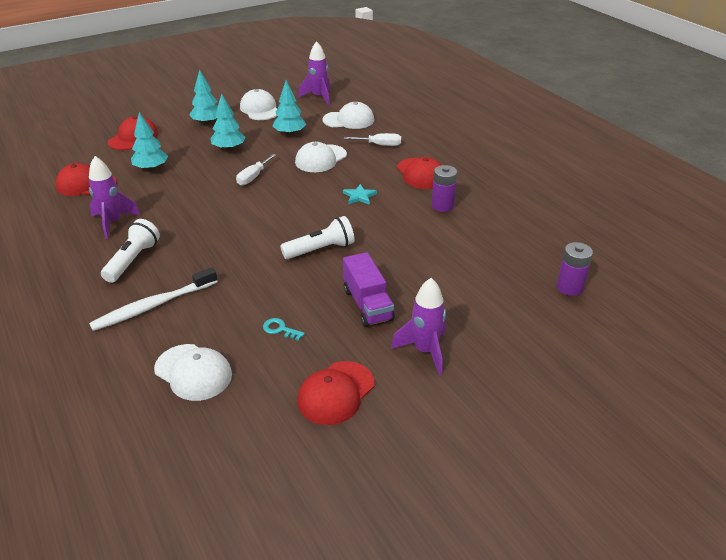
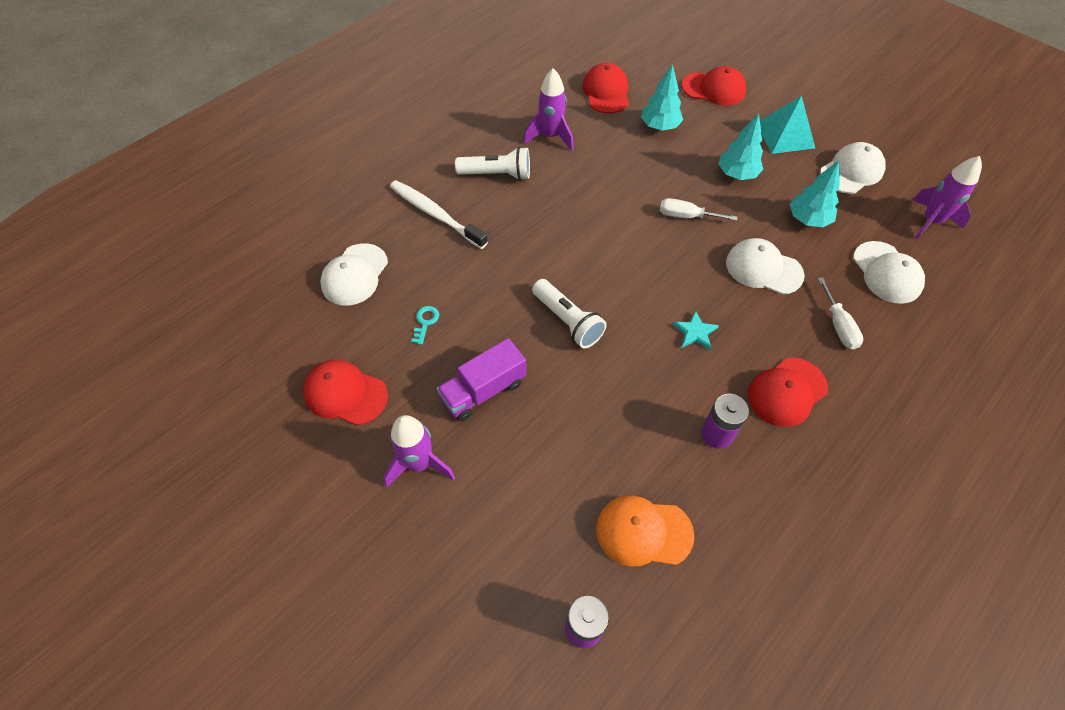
camera: 75 degrees right, 20 degrees up
turquoise tree [189,70,218,125] -> turquoise pyramid [760,96,815,154]
none -> orange cap [596,495,695,566]

